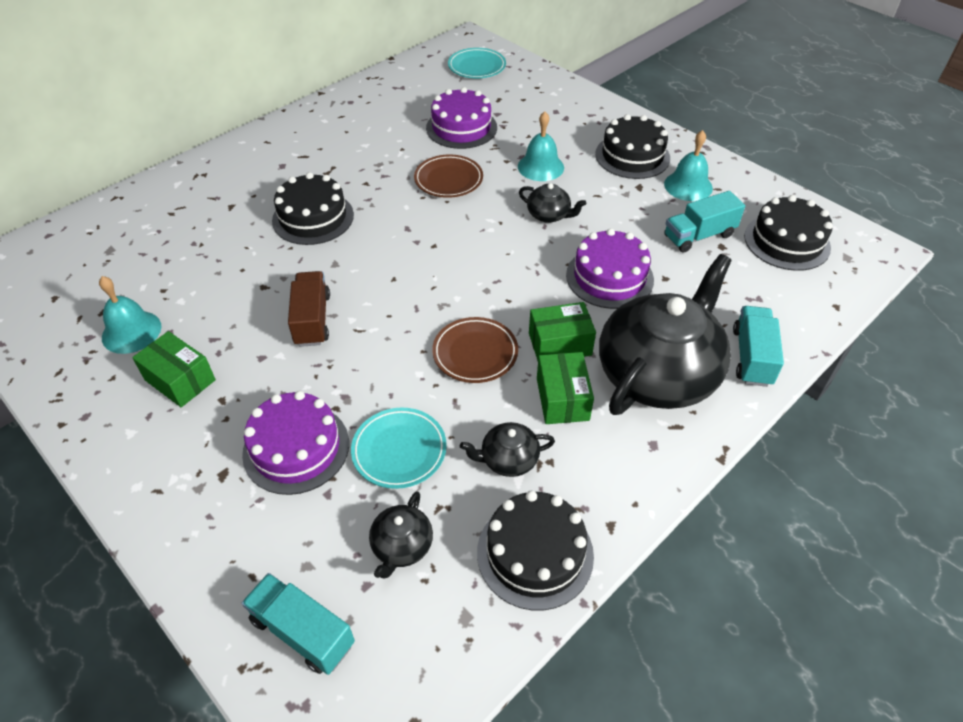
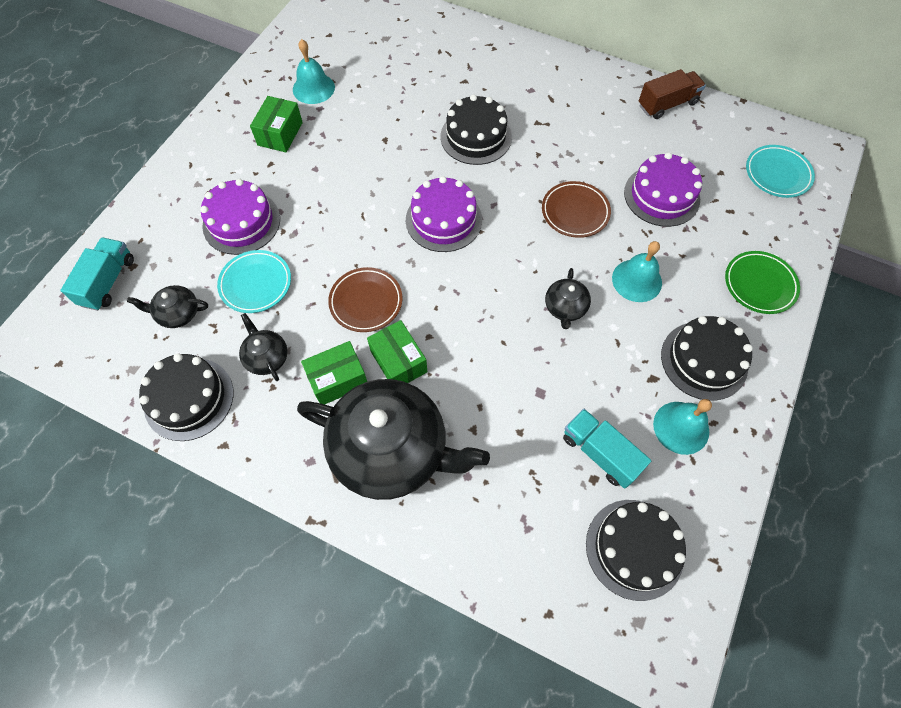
camera: 70 degrees right, 15 degrees up
brown truck [288,271,330,347] -> brown truck moved to [639,69,706,119]
purple cake [566,228,654,309] -> purple cake moved to [406,176,482,252]
turquoise truck [733,306,784,387] -> none
none -> green plate [725,251,800,314]

